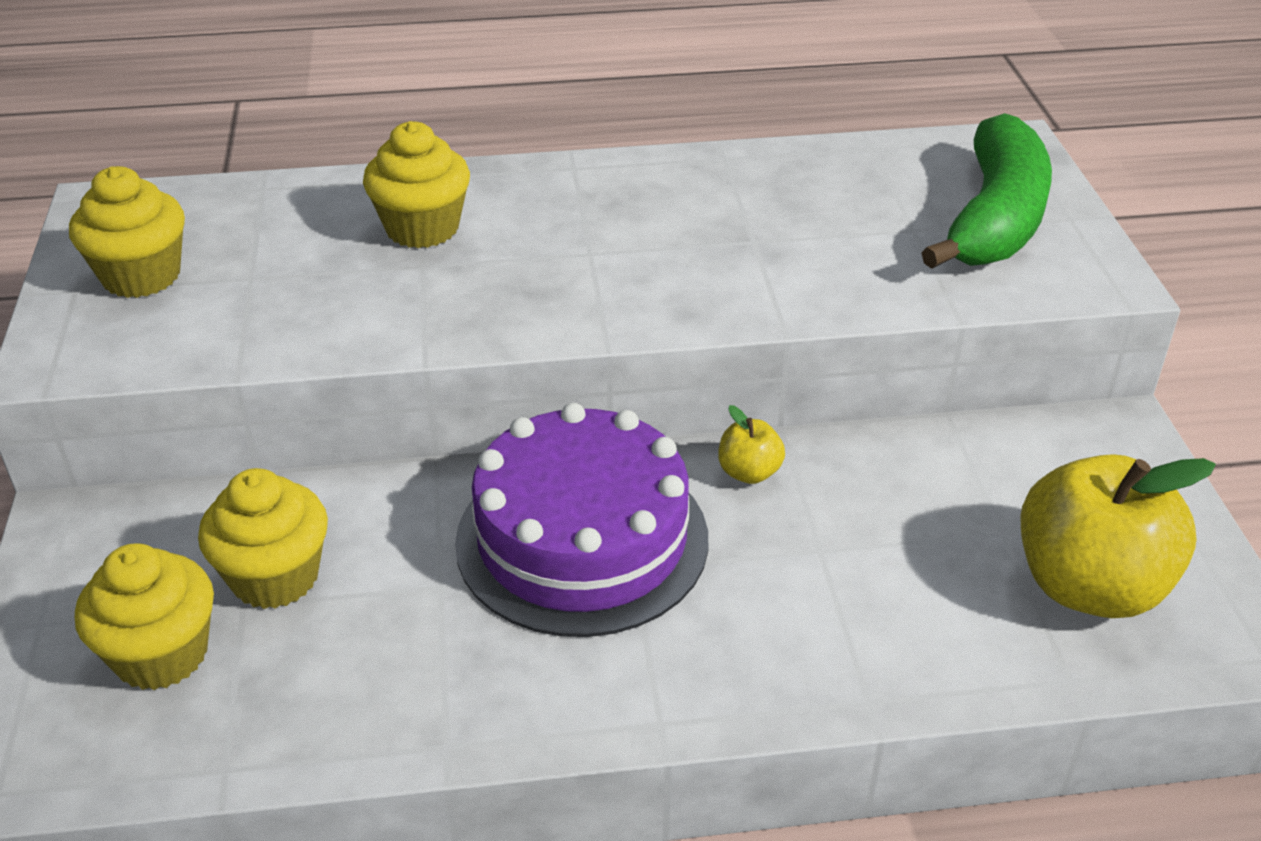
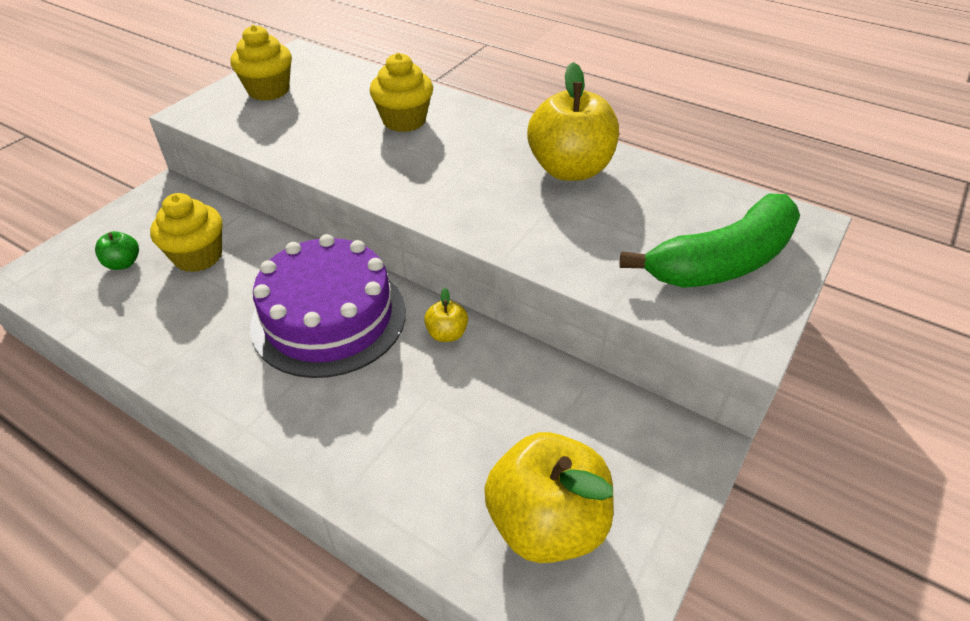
camera: 40 degrees right, 5 degrees up
yellow cupcake [75,543,214,690] -> green apple [95,231,139,270]
none -> yellow apple [527,62,619,181]

